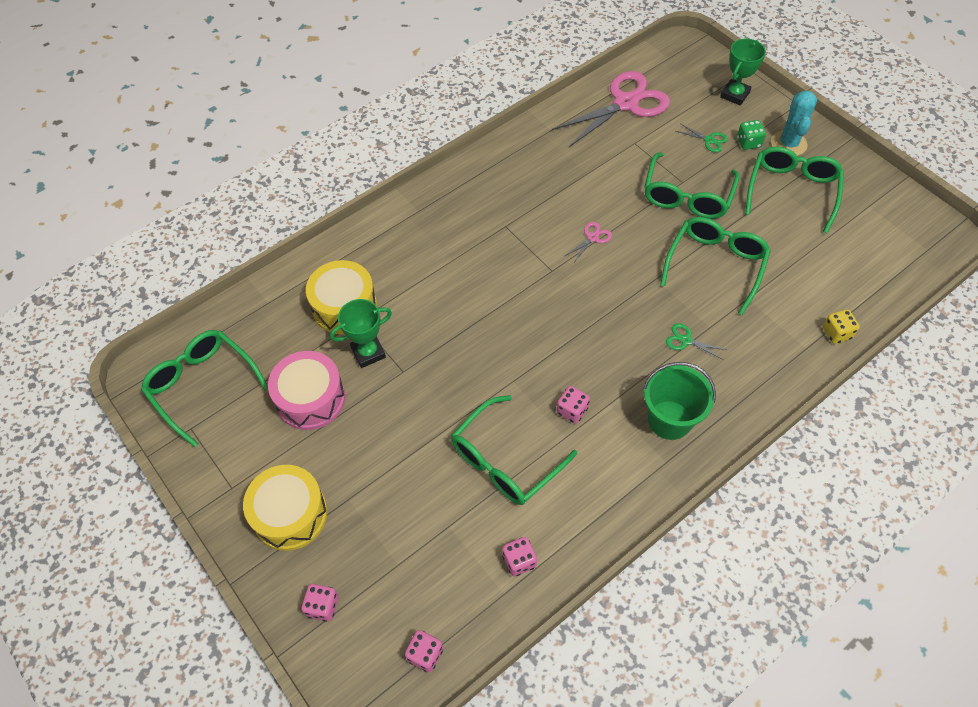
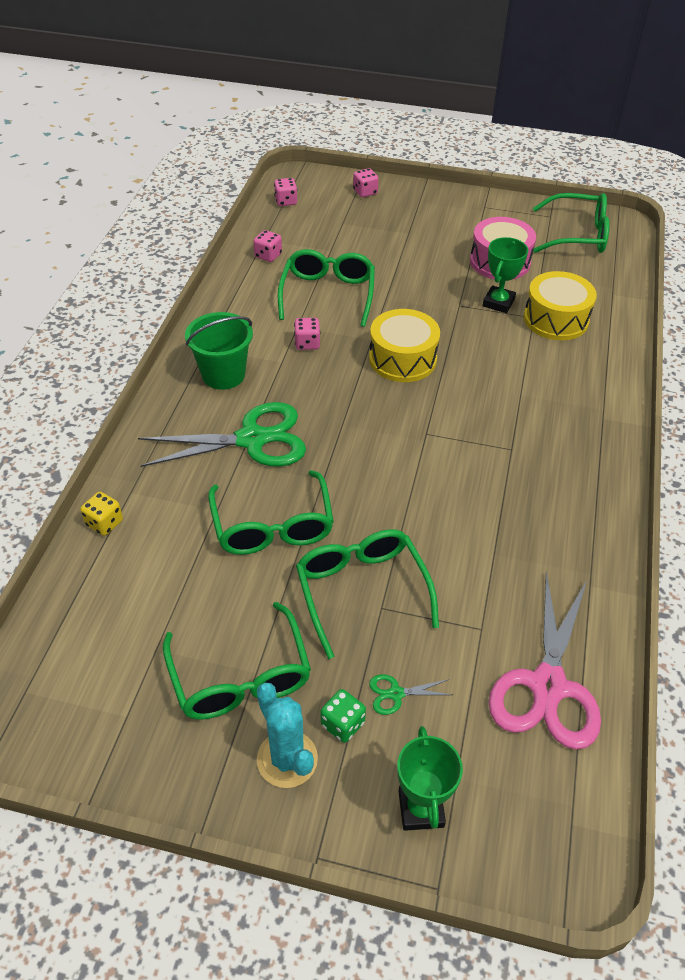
camera: 140 degrees right, 10 degrees down
yellow drum [243,465,328,551] -> yellow drum moved to [369,309,440,382]
pink scissors [565,222,612,262] -> none
green scissors [666,323,726,360] -> green scissors [138,402,306,467], size x2.48

